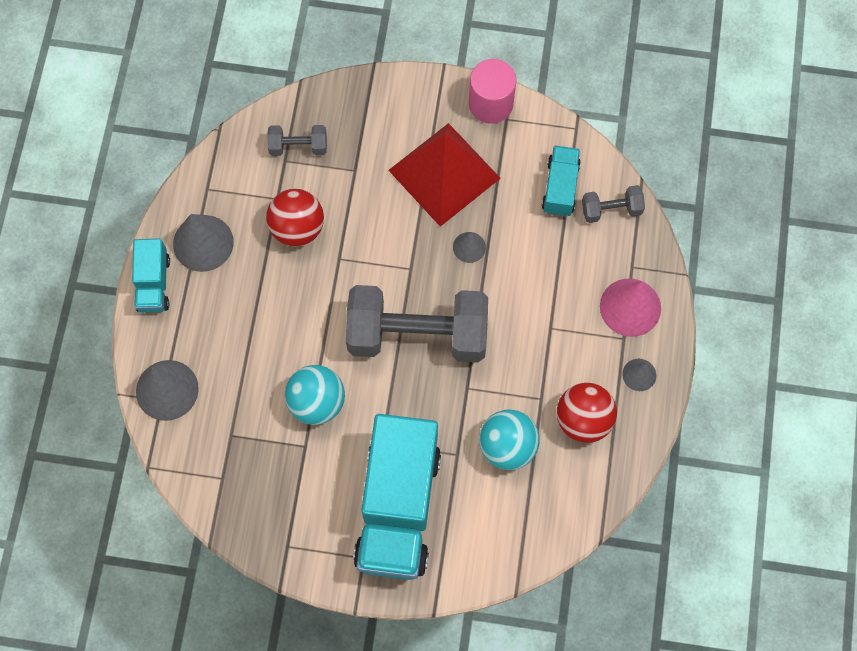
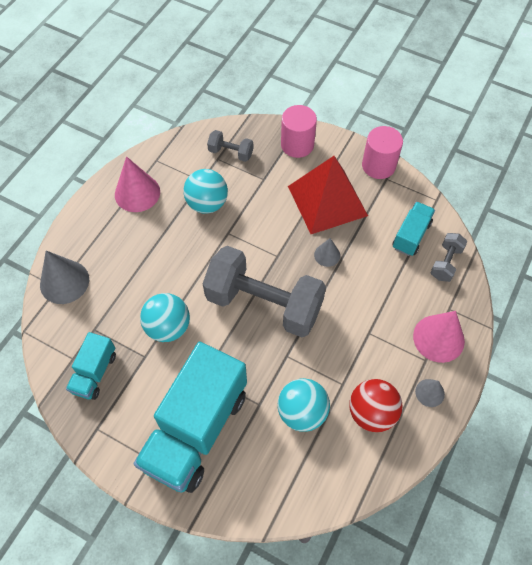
camera: 20 degrees right, 10 degrees down
turquoise truck [132,238,170,313] -> turquoise truck moved to [66,332,116,400]
grey cone [173,214,234,272] -> pink cone [115,156,160,212]
red ball [266,189,324,247] -> turquoise ball [183,169,228,214]
grey dumbbell [582,185,645,223] -> grey dumbbell turned 75 degrees counterclockwise [430,233,468,282]
none -> pink cylinder [281,105,317,158]

